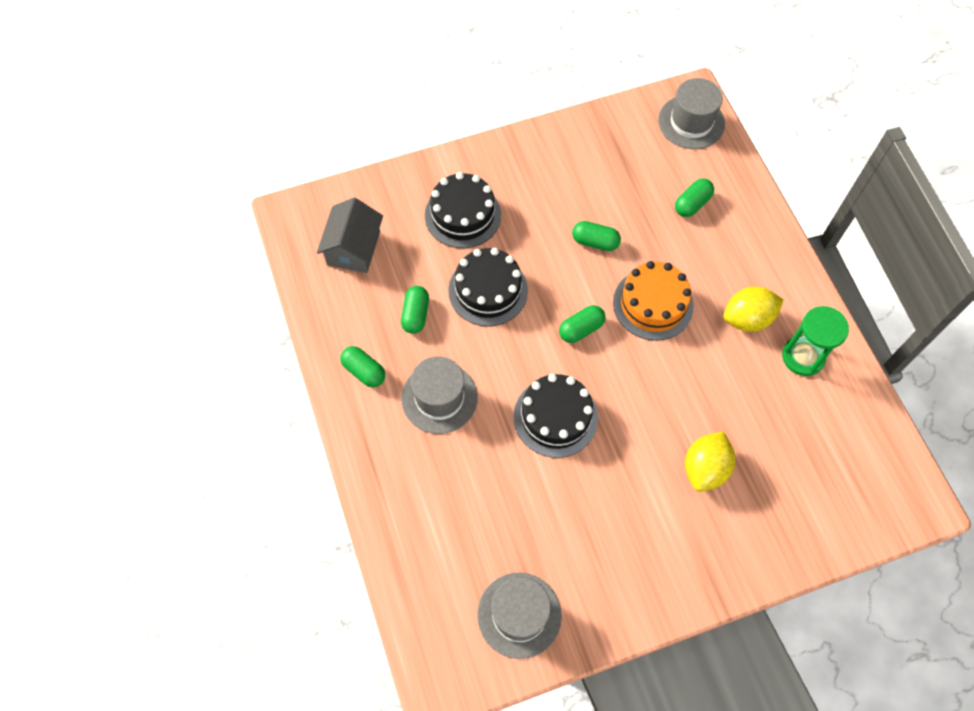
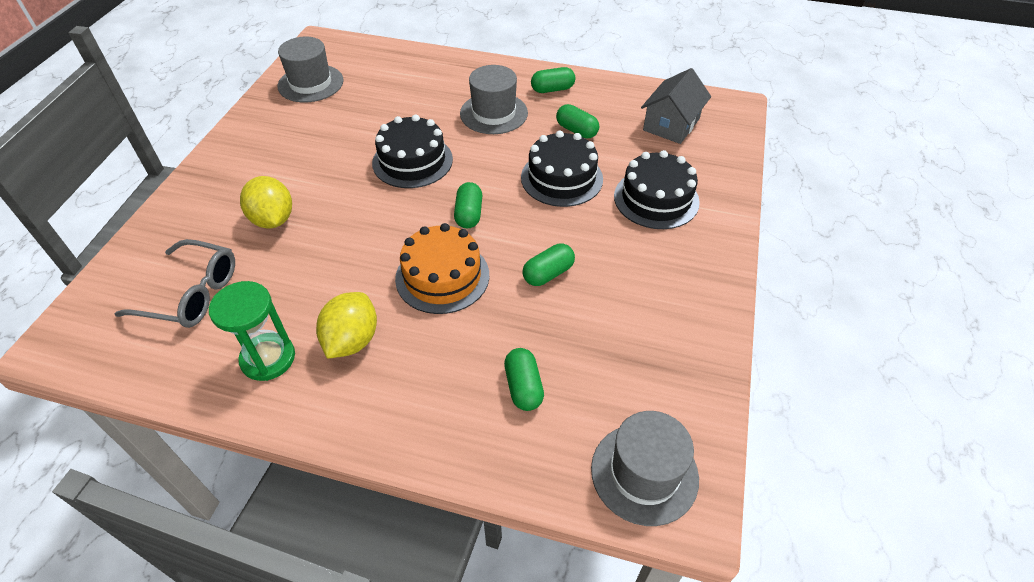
camera: 125 degrees right, 15 degrees down
grey house [317,198,383,273] -> grey house turned 75 degrees clockwise [641,68,711,144]
none -> grey glasses [115,239,235,328]

